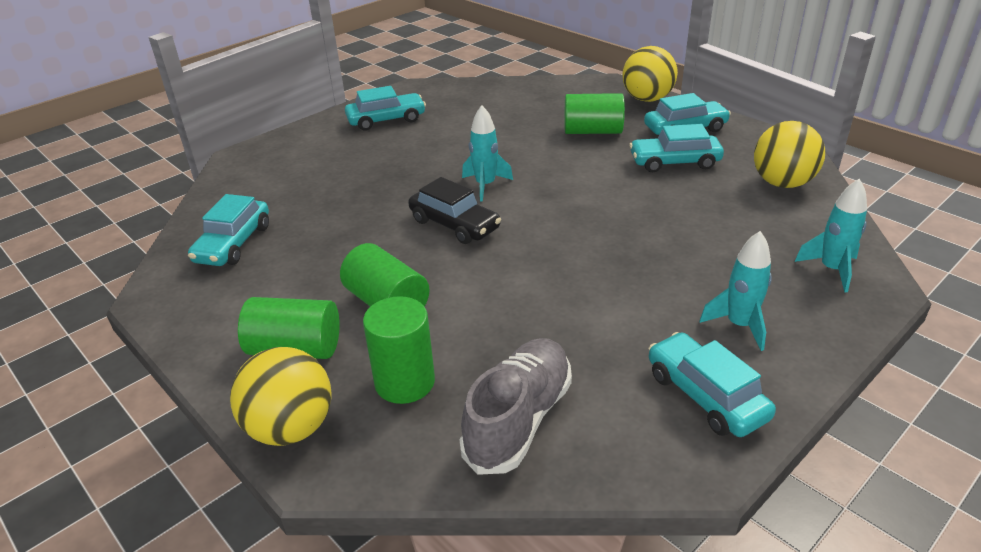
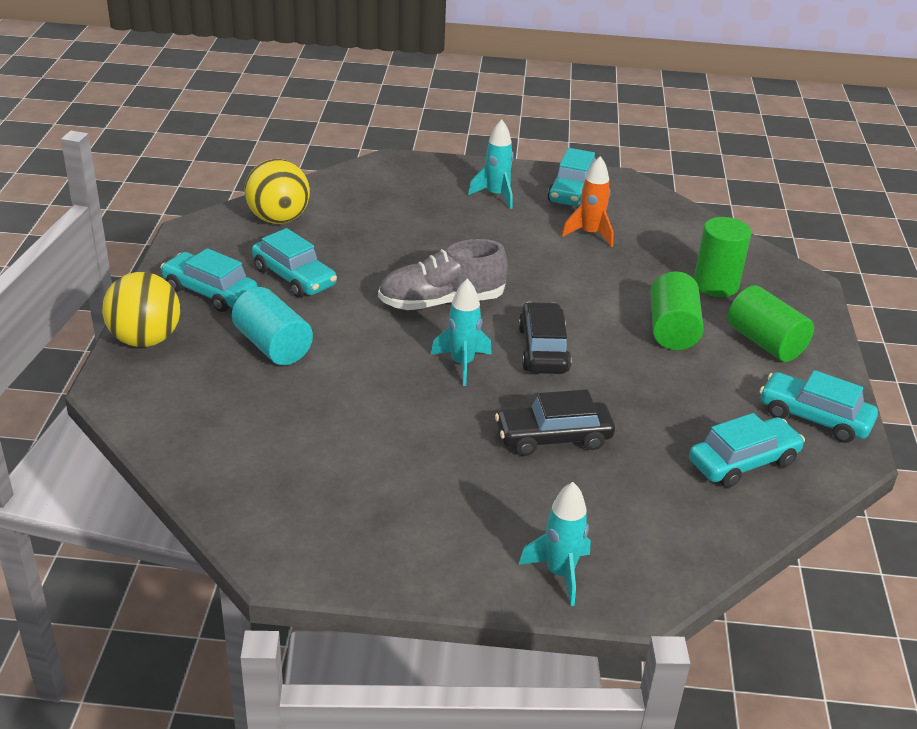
camera: 135 degrees left, 0 degrees up
yellow ball [230,347,332,446] -> none
turquoise car [345,86,426,130] -> turquoise car moved to [760,370,878,443]
grey shoe [460,338,572,475] -> grey shoe moved to [378,239,508,310]
green cylinder [564,93,625,134] -> turquoise cylinder [232,287,313,365]
turquoise rocket [795,179,867,292] -> turquoise rocket moved to [519,482,591,606]
none -> black car [495,390,615,456]
none -> orange rocket [562,156,614,247]

